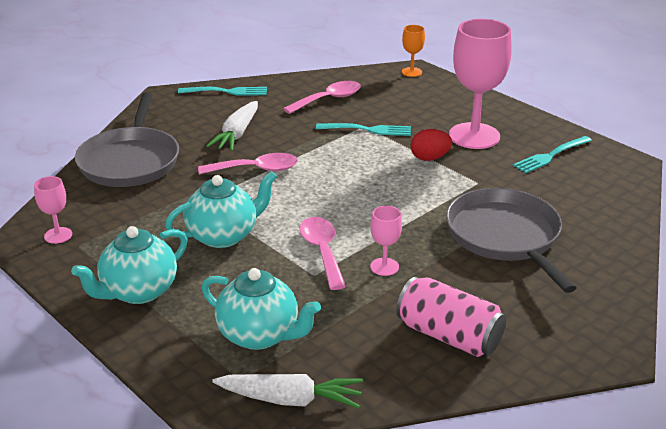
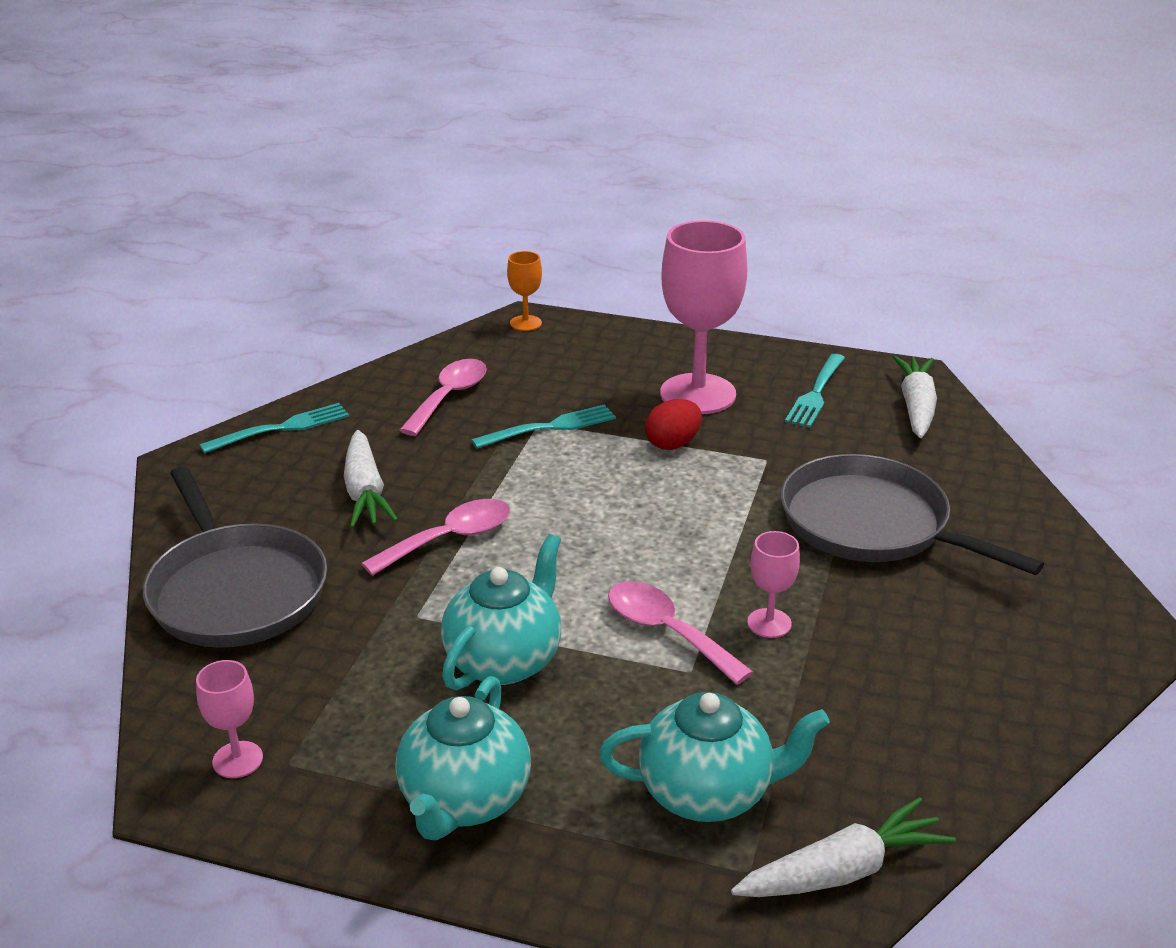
camera: 30 degrees left, 0 degrees up
pink can [396,277,506,357] -> none
none -> white carrot [893,356,937,438]

